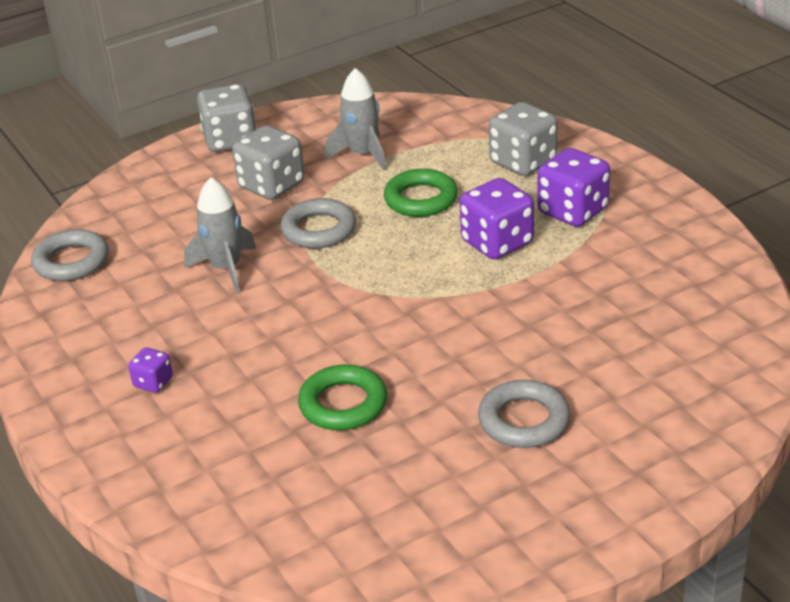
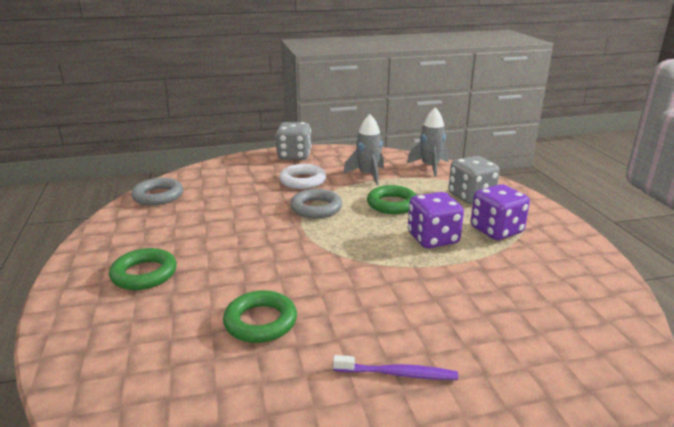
camera: 15 degrees right, 10 degrees down
purple dice [128,347,173,393] -> green ring [109,248,177,290]
grey rocket [184,177,256,292] -> grey rocket moved to [407,108,448,177]
grey dice [232,125,305,200] -> white ring [279,164,326,189]
grey ring [478,380,570,448] -> purple toothbrush [333,355,458,380]

